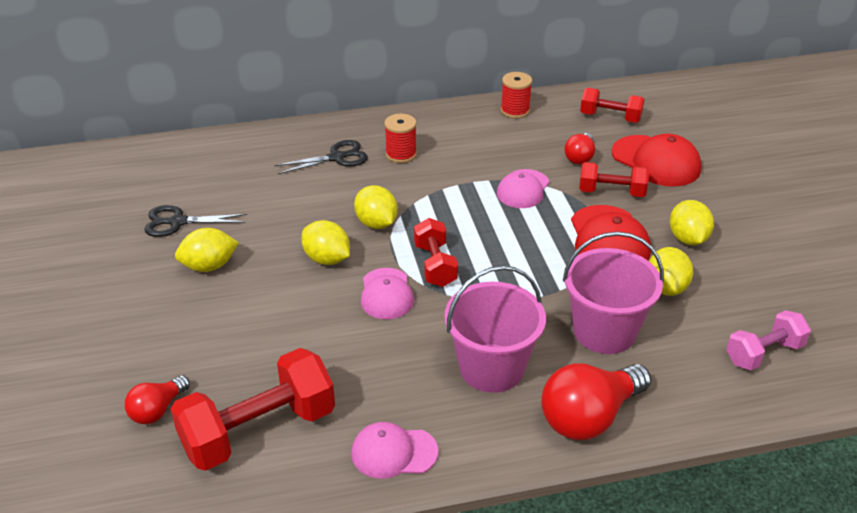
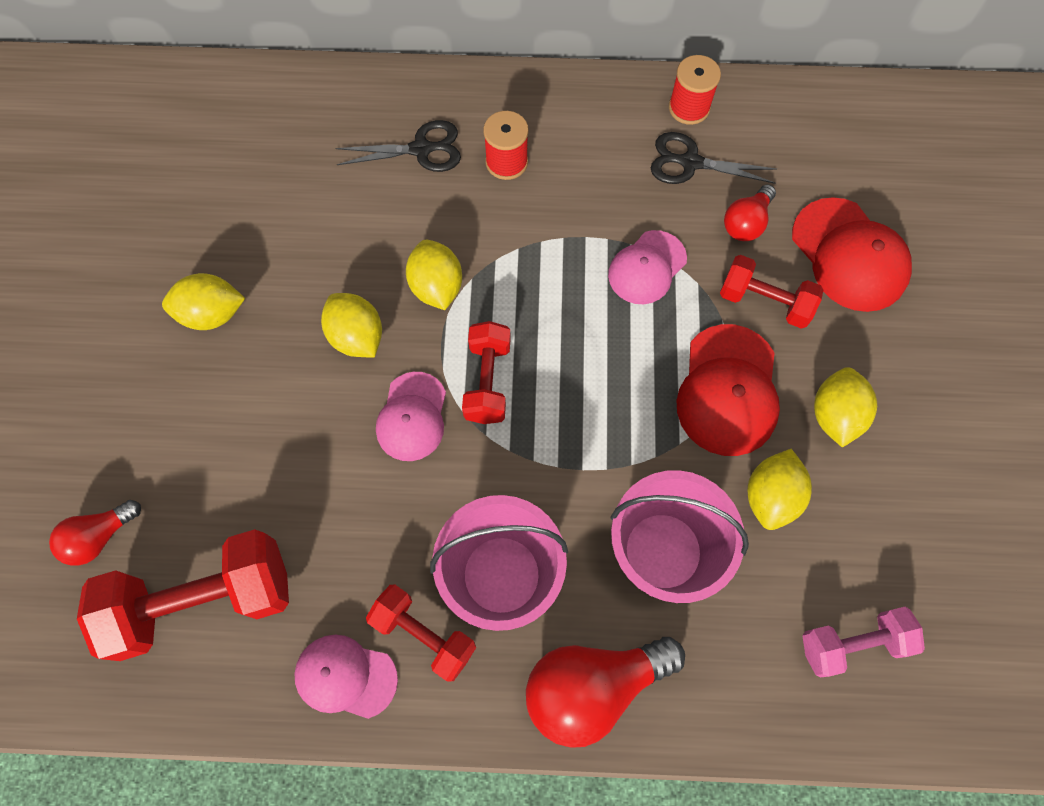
camera: 15 degrees right, 30 degrees up
black scissors [144,205,247,237] -> black scissors moved to [651,132,777,184]
red dumbbell [580,88,645,123] -> red dumbbell moved to [366,584,476,682]

